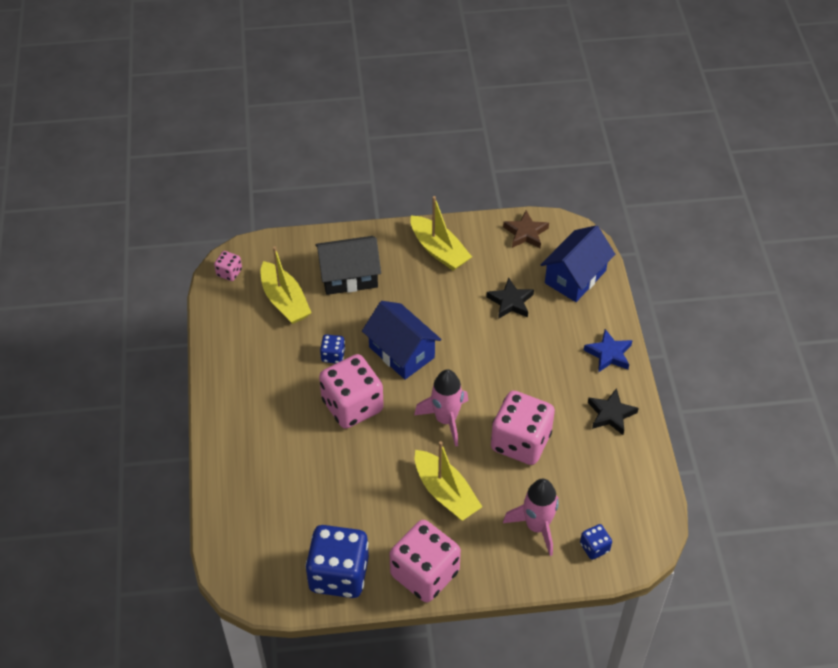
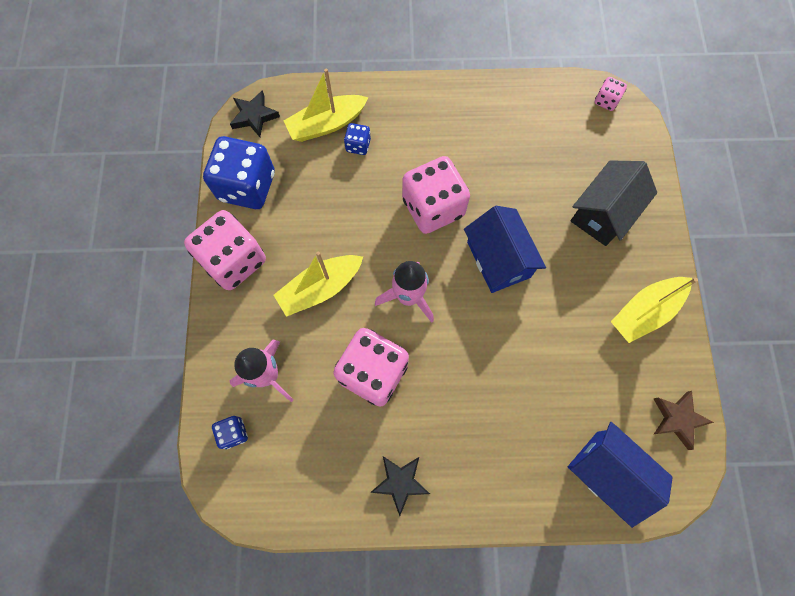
camera: 95 degrees right, 20 degrees up
yellow boat [260,246,311,324] -> yellow boat moved to [284,69,369,142]
black house [315,236,381,295] -> black house turned 45 degrees clockwise [570,160,657,246]
blue dice [320,334,345,363] -> blue dice moved to [344,123,371,155]
blue house [362,301,441,380] -> blue house turned 75 degrees counterclockwise [464,206,546,293]
black star [486,278,534,319] -> black star moved to [230,90,280,137]
blue star [584,329,633,373] -> none

